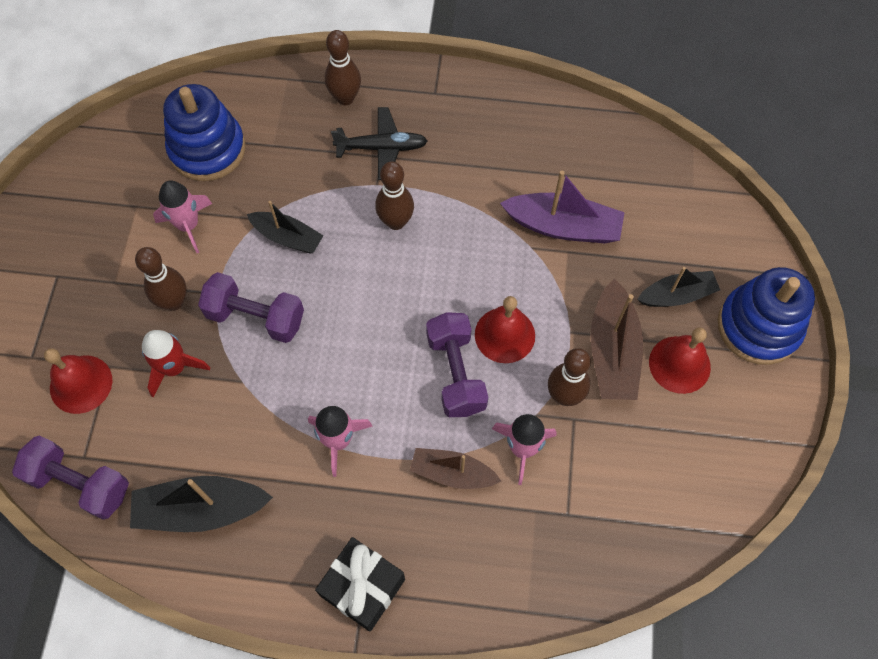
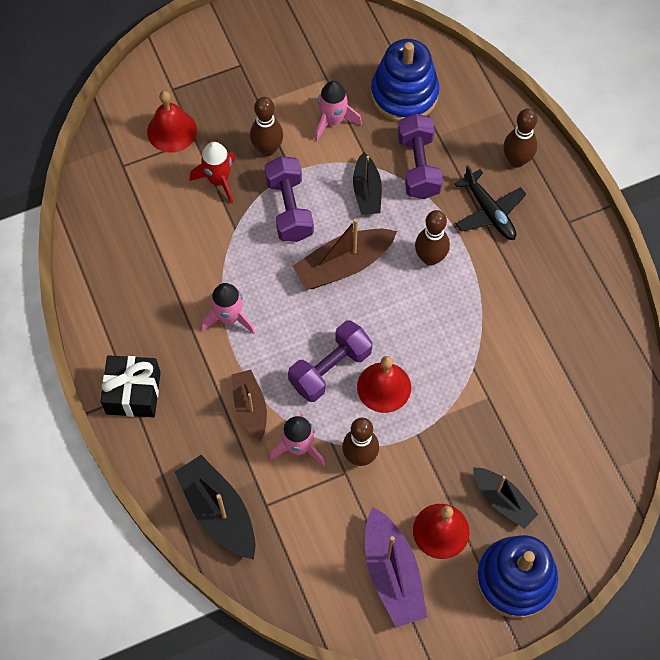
camera: 60 degrees right, 0 degrees up
purple dumbbell [12,435,129,520] -> purple dumbbell moved to [398,114,443,199]
black boat [130,476,273,532] -> black boat moved to [175,455,256,560]
purple boat [500,171,625,243] -> purple boat moved to [365,507,427,627]
brown boat [590,279,643,400] -> brown boat moved to [293,218,397,290]

